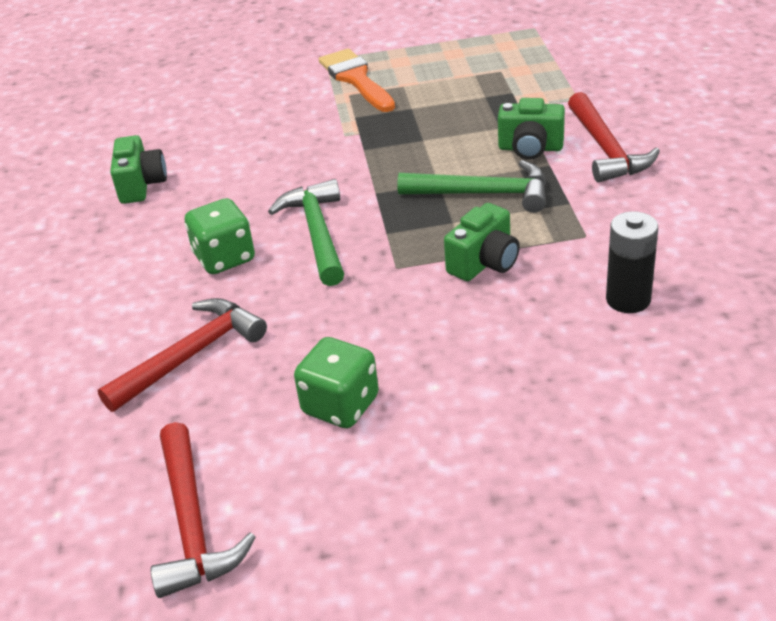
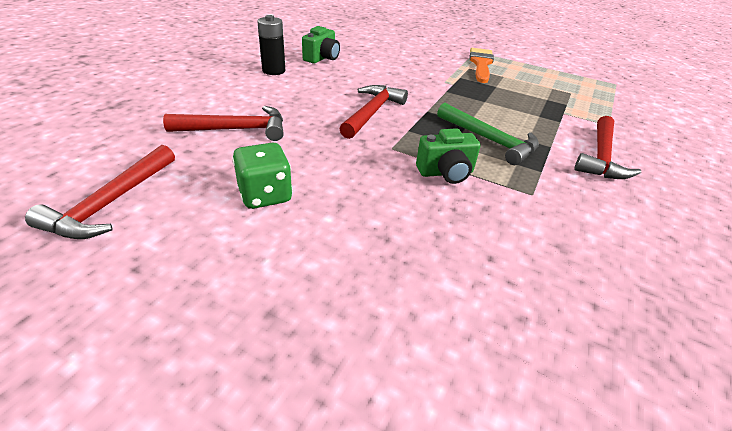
camera: 30 degrees right, 0 degrees up
green dice [185,198,255,274] -> none
green hammer [268,179,344,286] -> red hammer [339,85,408,139]
green camera [498,98,565,160] -> none
black battery [606,211,658,313] -> black battery moved to [257,15,285,75]

